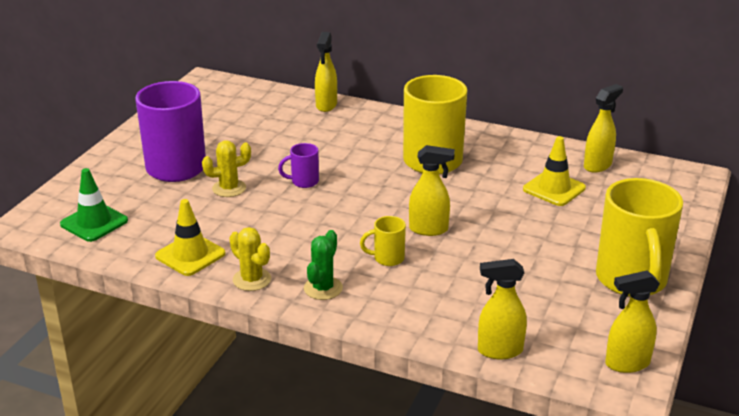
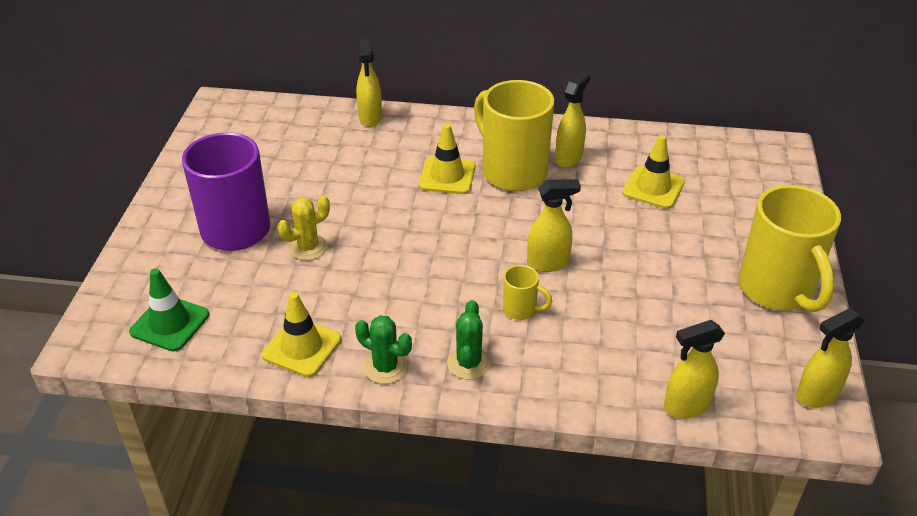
camera: 15 degrees left, 10 degrees up
yellow cactus [229,227,271,291] -> green cactus [355,315,412,384]
purple mug [278,143,319,188] -> none
yellow mug [360,216,406,266] -> yellow mug turned 135 degrees counterclockwise [503,265,552,320]
yellow spray bottle [584,84,623,173] -> yellow spray bottle moved to [555,71,590,168]
none -> yellow traffic cone [419,124,475,194]

